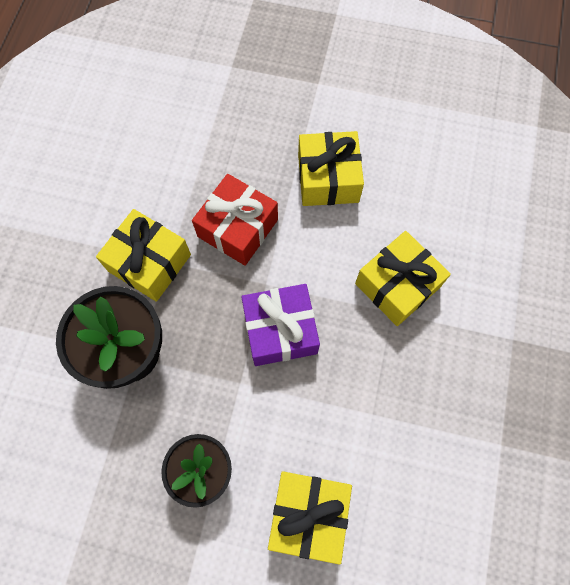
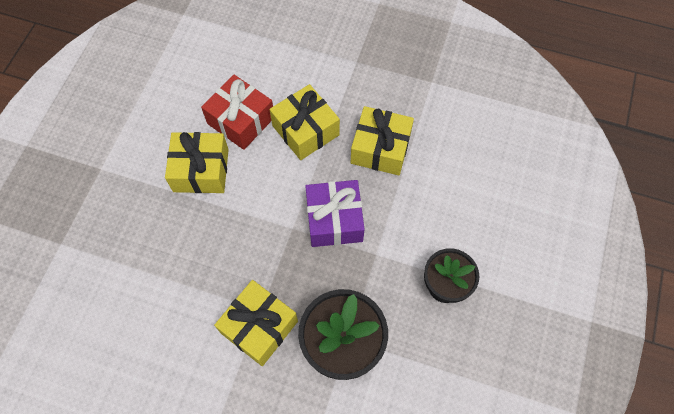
camera: 85 degrees left, 5 degrees down
red gift [192,174,278,266] -> red gift moved to [201,75,273,150]
yellow gift [268,471,352,565] -> yellow gift moved to [351,106,414,175]

